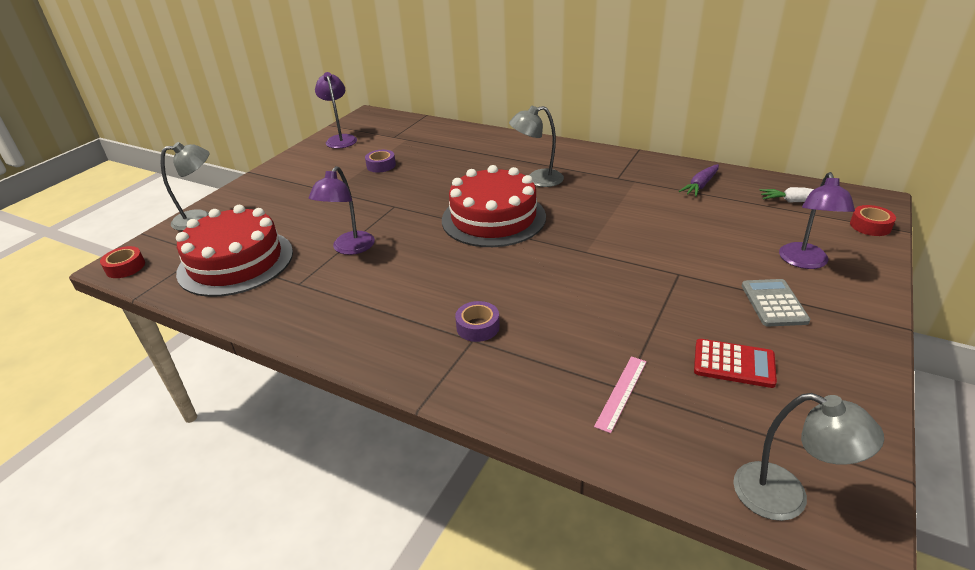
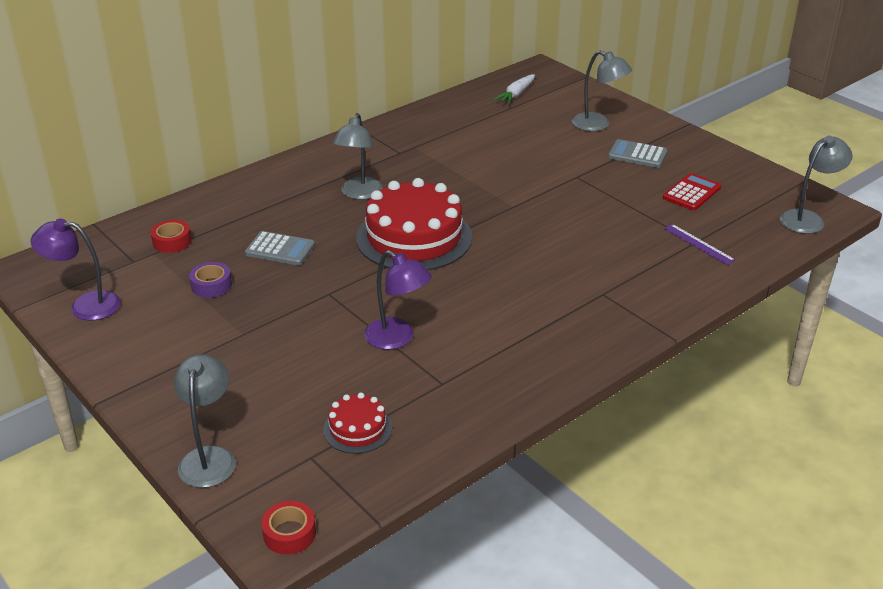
camera: 70 degrees left, 0 degrees up
red cake [176,205,293,297] -> red cake [323,392,392,454], size x0.48
purple tape [455,301,500,342] -> none
pink ruler [594,356,647,433] -> purple ruler [664,224,736,265]
purple carrot [679,164,719,197] -> none
purple lamp [779,172,855,269] -> grey lamp [572,51,632,131]
red tape [850,205,896,236] -> red tape moved to [151,220,191,253]
none -> grey calculator [245,231,315,265]

